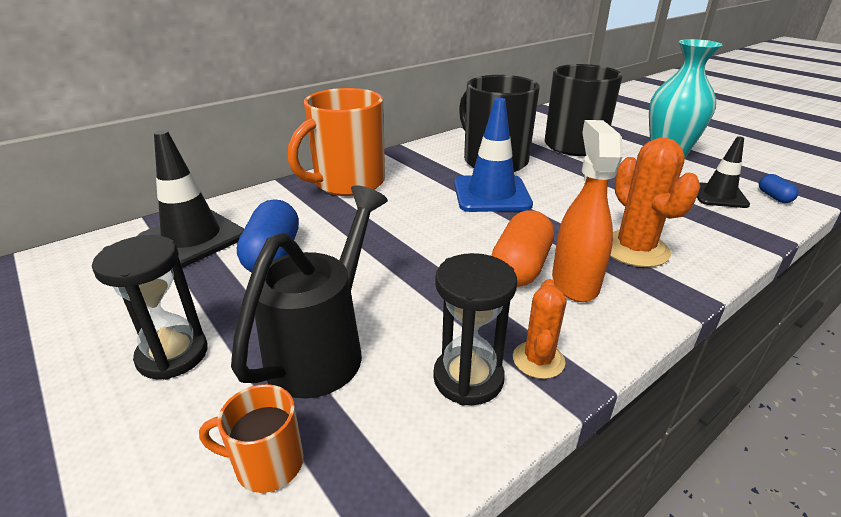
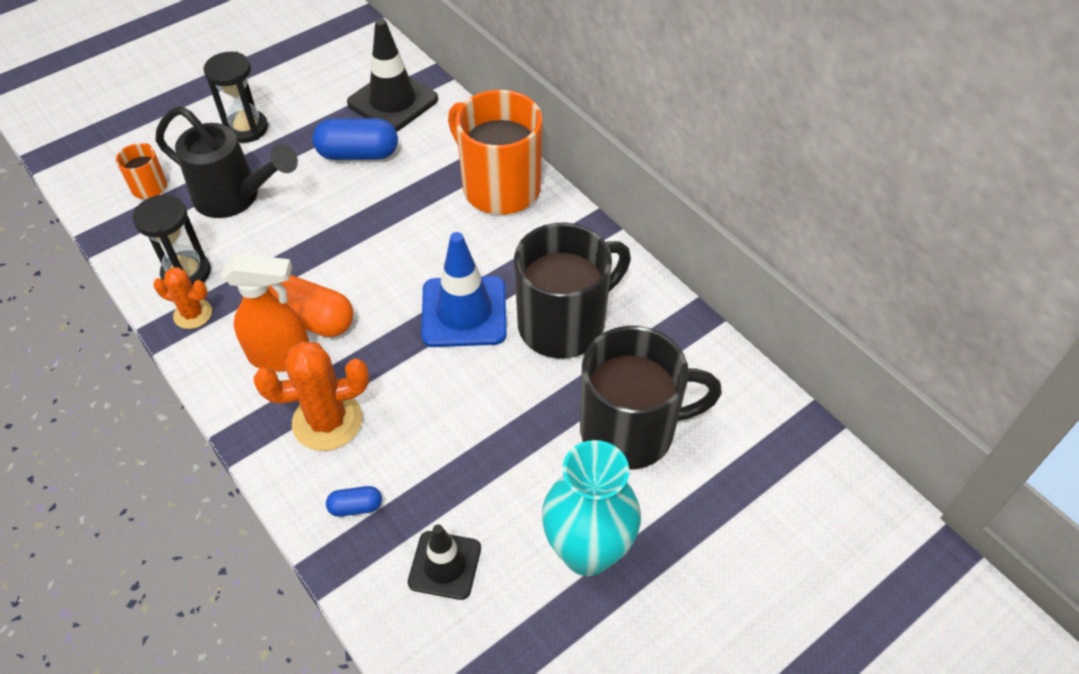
camera: 90 degrees right, 20 degrees up
blue capsule [759,174,799,203] -> blue capsule moved to [326,486,382,517]

